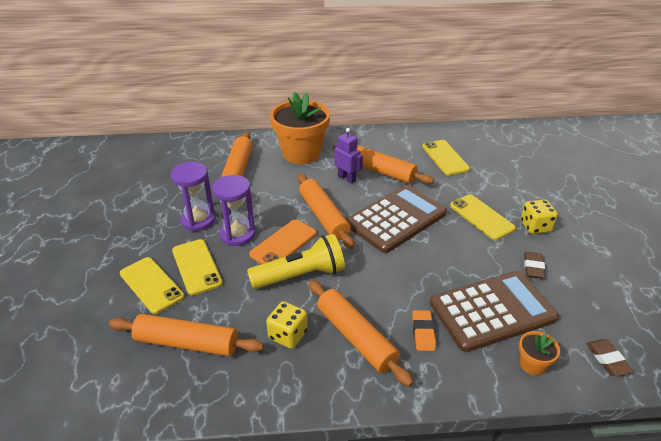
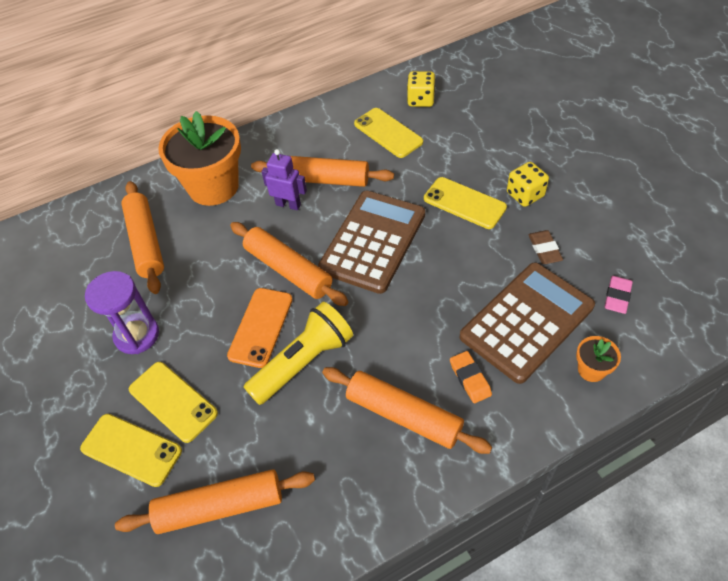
camera: 20 degrees left, 15 degrees up
purple hourglass [212,175,255,246] -> none
yellow dice [266,301,308,349] -> yellow dice moved to [407,71,435,107]
brown eraser [586,339,634,376] -> none
none -> pink eraser [604,276,633,314]

